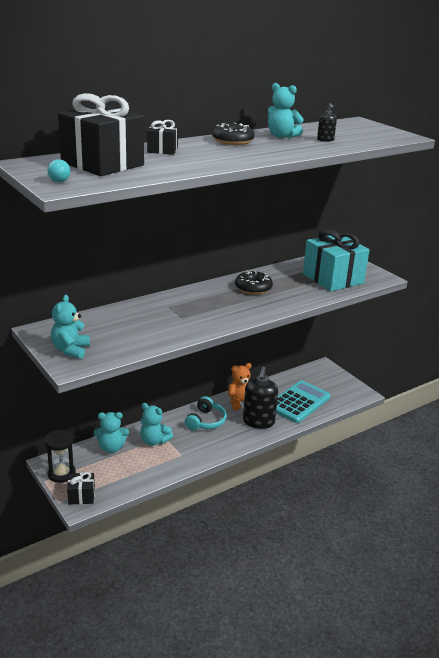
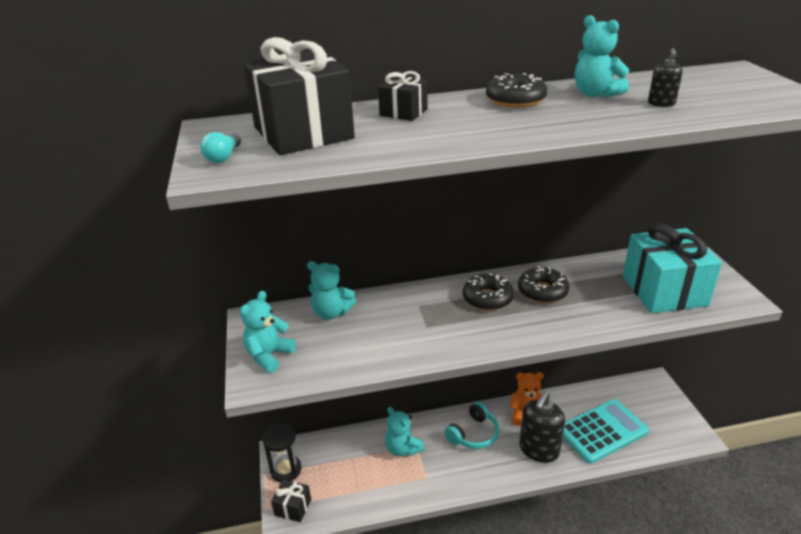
camera: 25 degrees right, 5 degrees up
turquoise teddy bear [94,412,129,453] -> turquoise teddy bear moved to [307,261,356,320]
none -> black donut [463,273,514,311]

